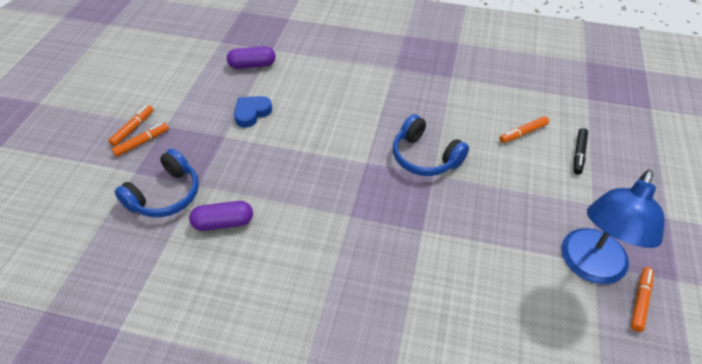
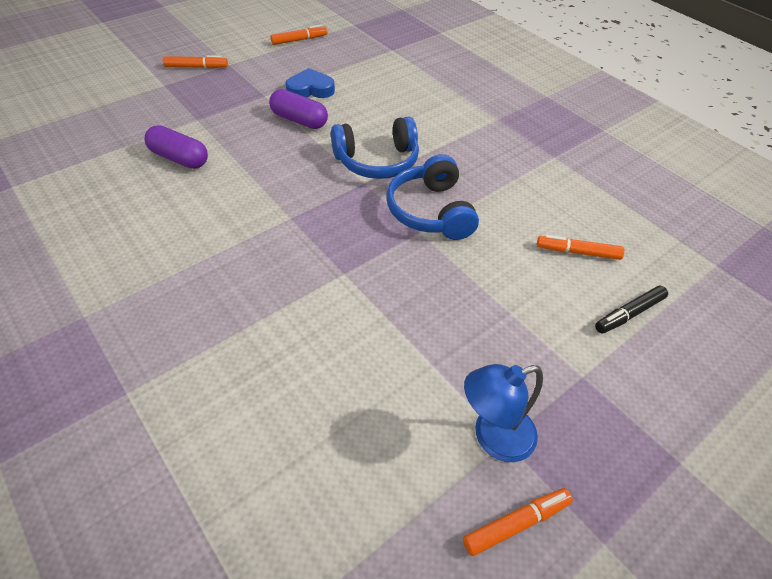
camera: 35 degrees right, 0 degrees up
orange marker [108,105,153,147] -> orange marker moved to [270,25,327,45]
blue headphones [114,149,199,217] -> blue headphones moved to [331,117,419,179]
purple capsule [227,46,275,69] -> purple capsule moved to [269,89,328,129]
blue lamp [561,170,665,284] -> blue lamp [464,364,543,462], size x0.61

